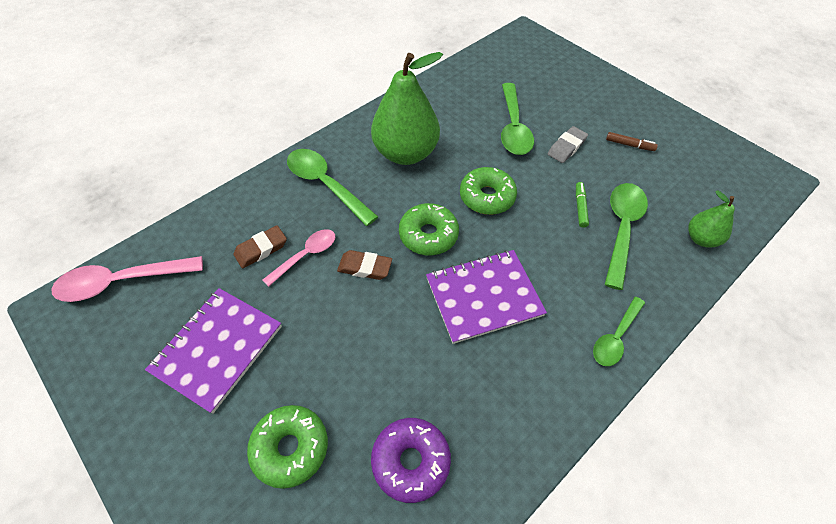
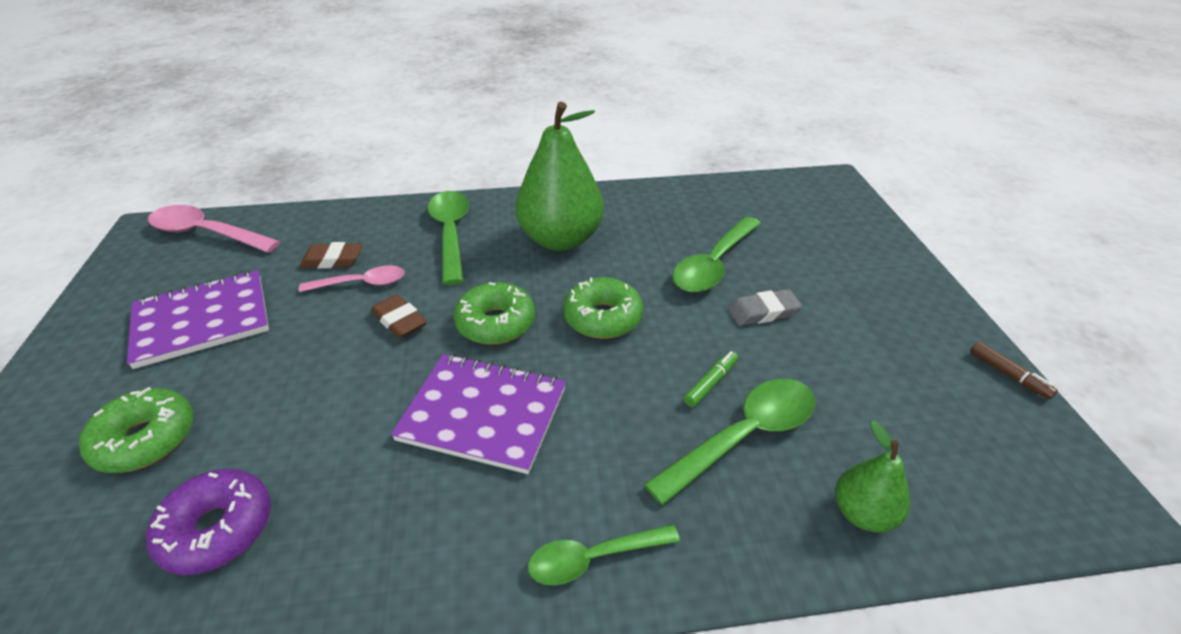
camera: 35 degrees right, 15 degrees down
brown marker [606,132,658,151] -> brown marker moved to [970,341,1058,399]

